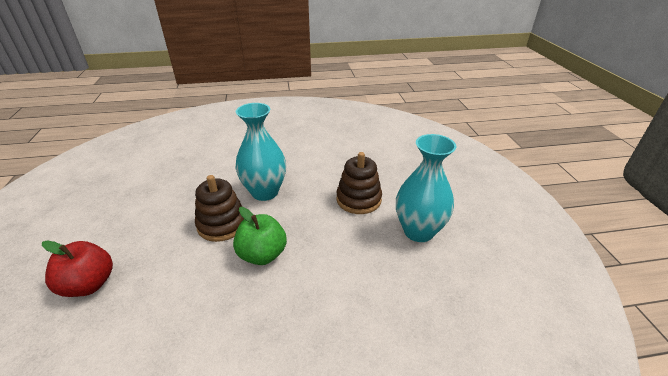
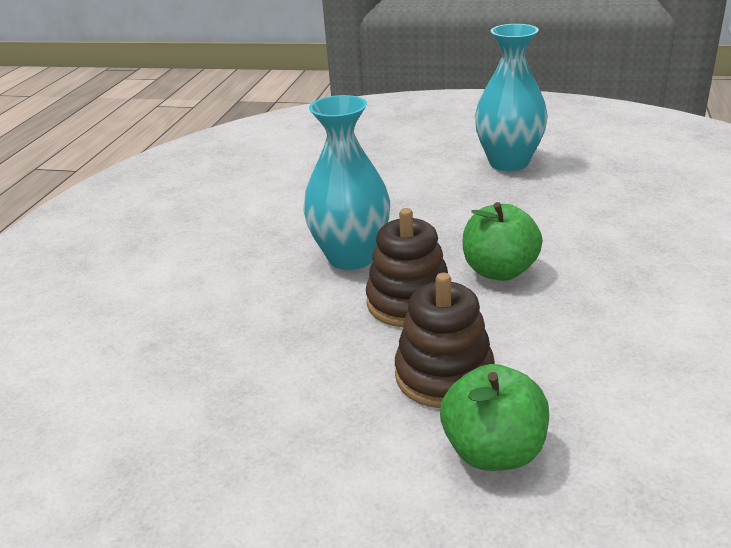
camera: 65 degrees left, 5 degrees down
red apple [42,240,113,297] -> green apple [440,364,549,471]
brown stacking toy [337,152,382,214] -> brown stacking toy moved to [395,273,495,408]

